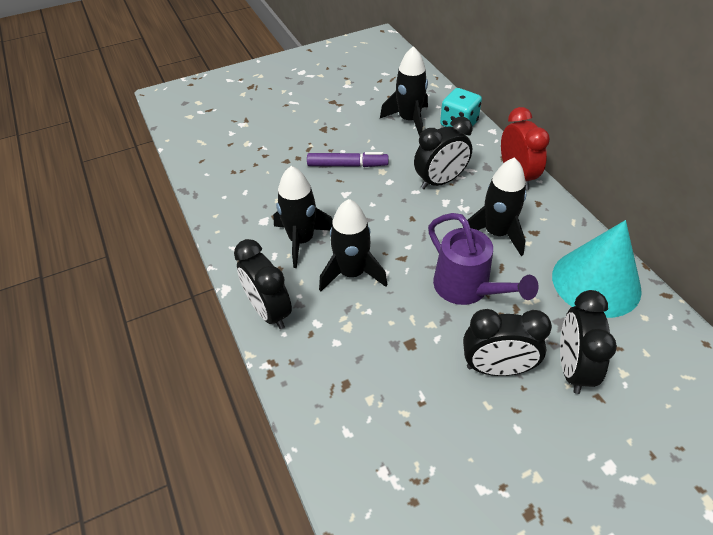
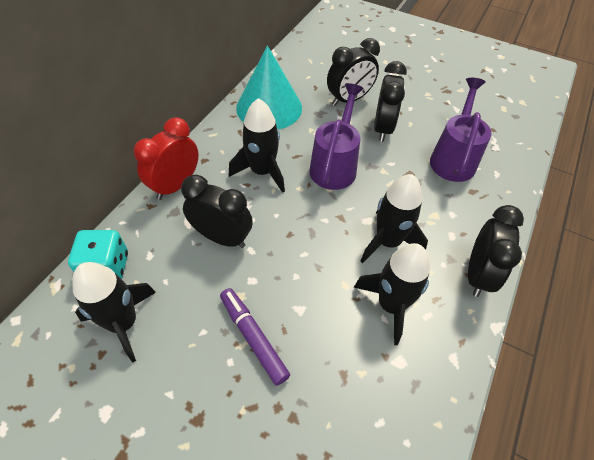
camera: 130 degrees left, 5 degrees up
black clock [463,309,552,376] -> black clock turned 45 degrees clockwise [374,61,407,142]
none -> purple watering can [430,78,492,182]

